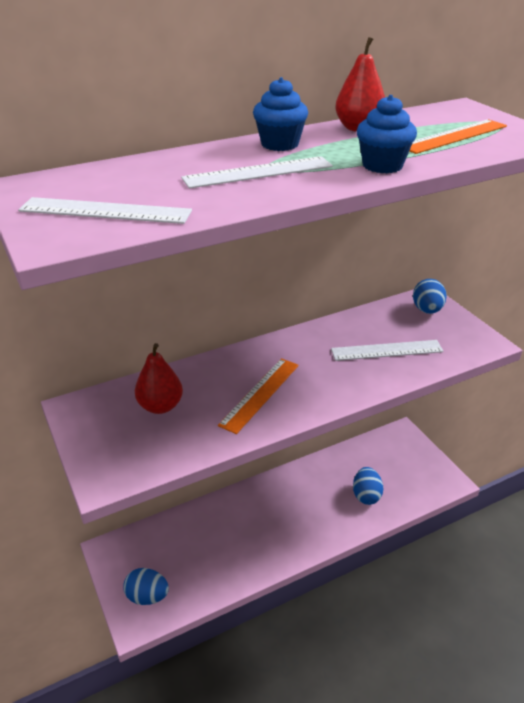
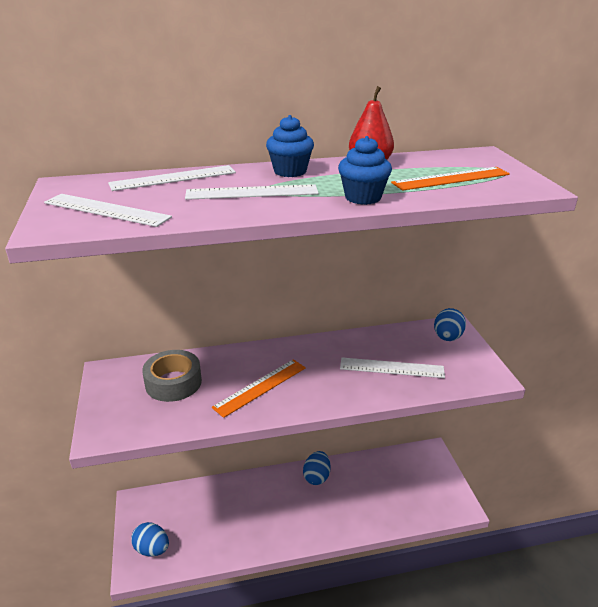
camera: 15 degrees right, 5 degrees down
red pear [135,343,183,414] -> grey tape [142,350,202,402]
blue egg [353,467,384,505] -> blue egg moved to [303,451,331,485]
none -> white ruler [108,165,236,191]

